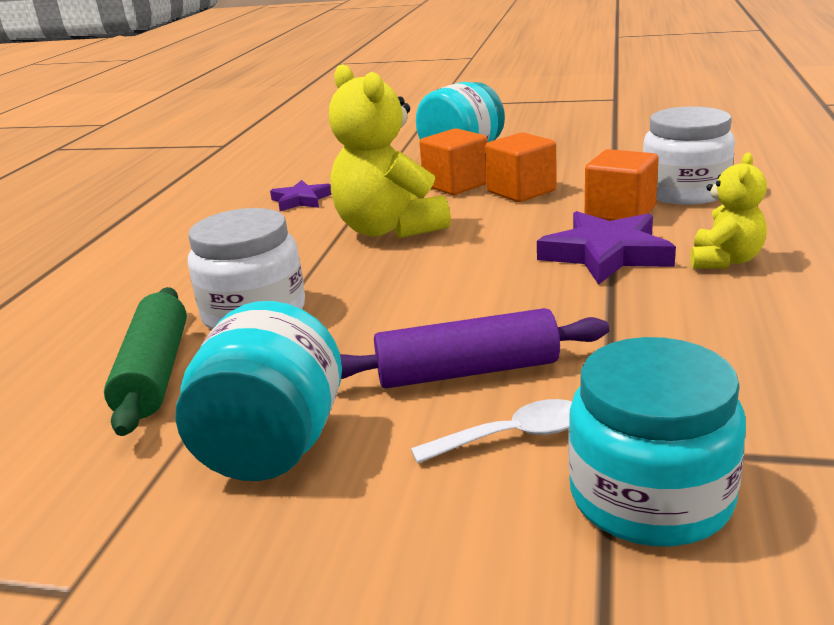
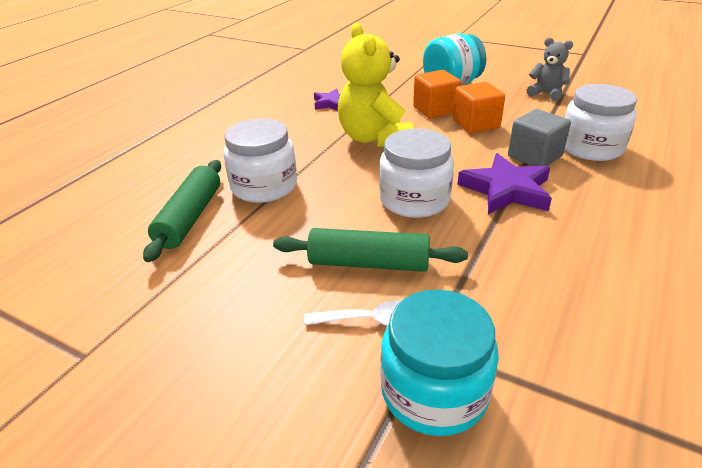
camera: 15 degrees right, 10 degrees up
turquoise jar [175,301,342,481] -> none
purple rolling pin [340,308,609,388] -> green rolling pin [273,228,468,272]
orange cube [585,149,659,221] -> grey cube [508,109,571,166]
yellow teddy bear [691,153,767,268] -> none
none -> white jar [379,128,454,218]
none -> grey teddy bear [527,37,573,101]

